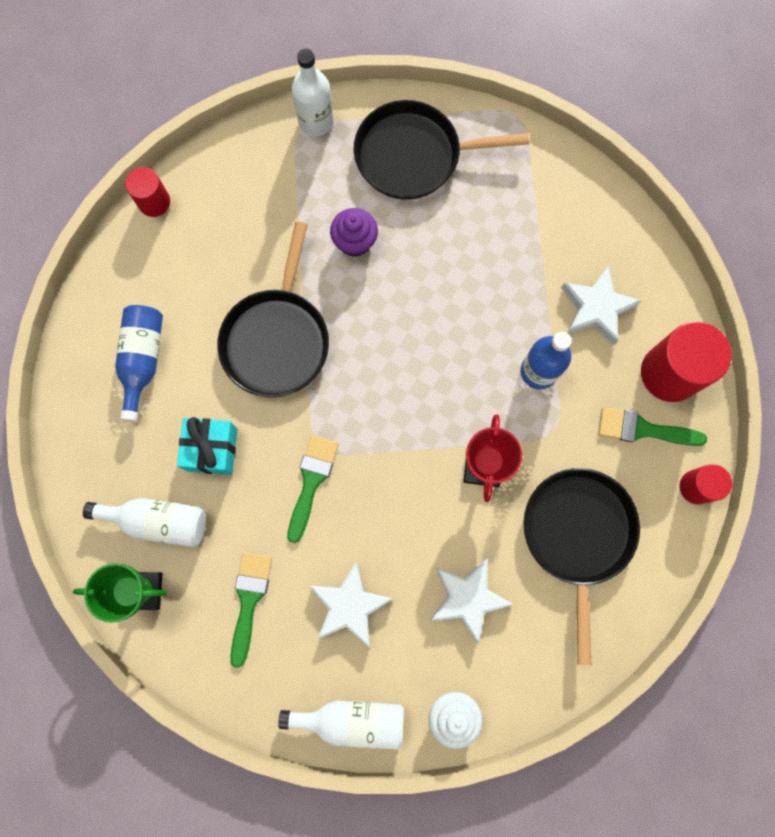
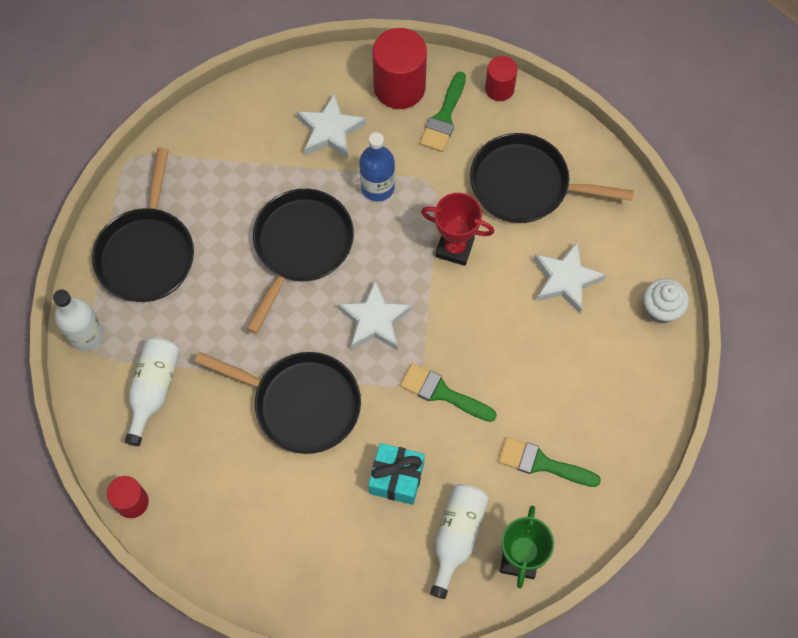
camera: 80 degrees left, 10 degrees down
blue bottle [115,305,163,422] -> none
white bottle [278,701,404,750] -> white bottle moved to [125,337,180,446]
white star [310,562,393,648] -> white star moved to [338,280,412,350]
purple cupcake [330,208,378,257] -> none
none -> black pan [246,189,354,334]

